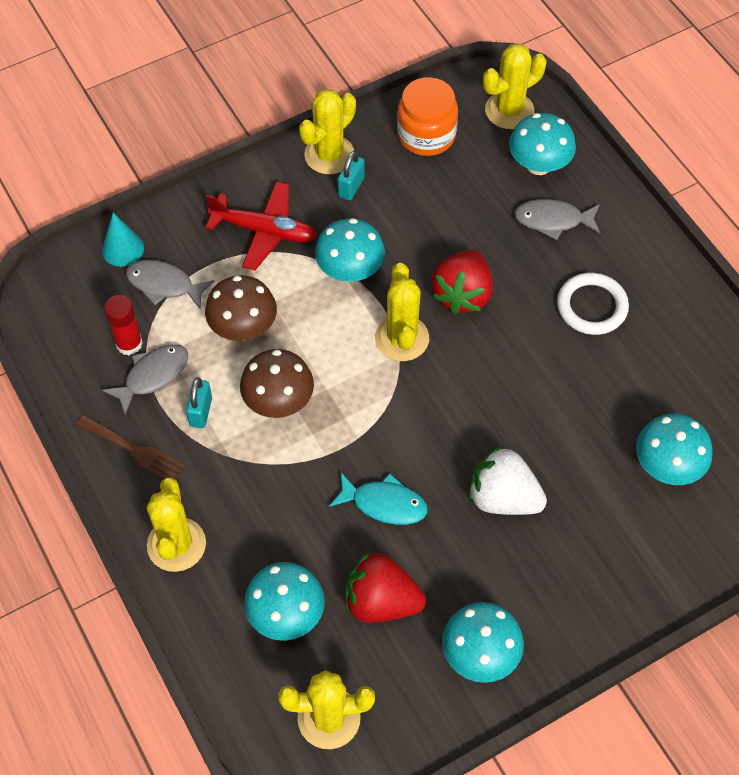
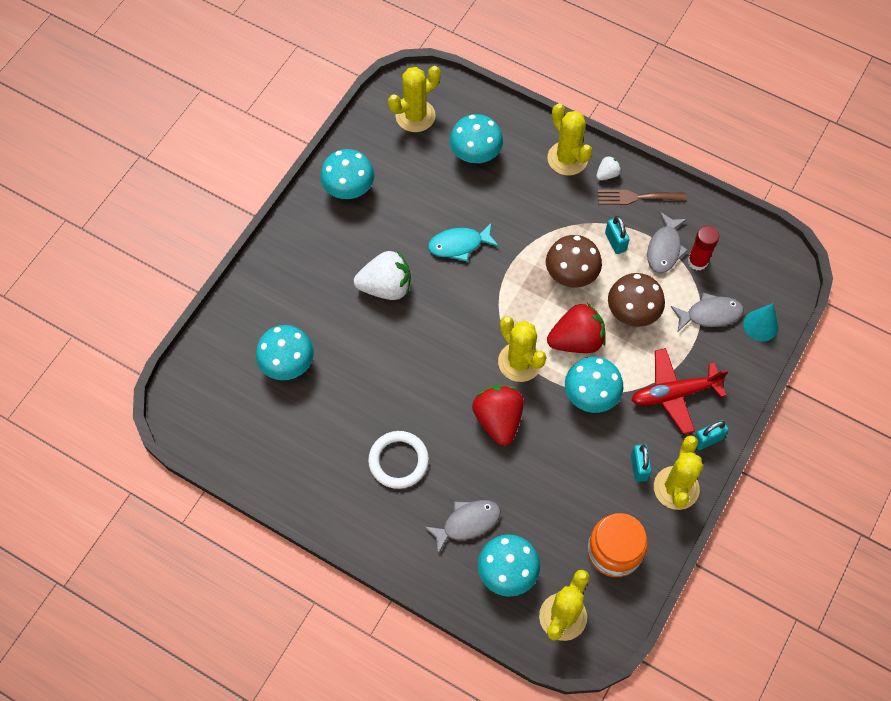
camera: 150 degrees right, 5 degrees up
red strawberry [345,552,426,623] -> red strawberry moved to [547,303,606,353]
none -> white strawberry [596,155,621,180]
none -> turquoise padlock [695,420,729,450]

